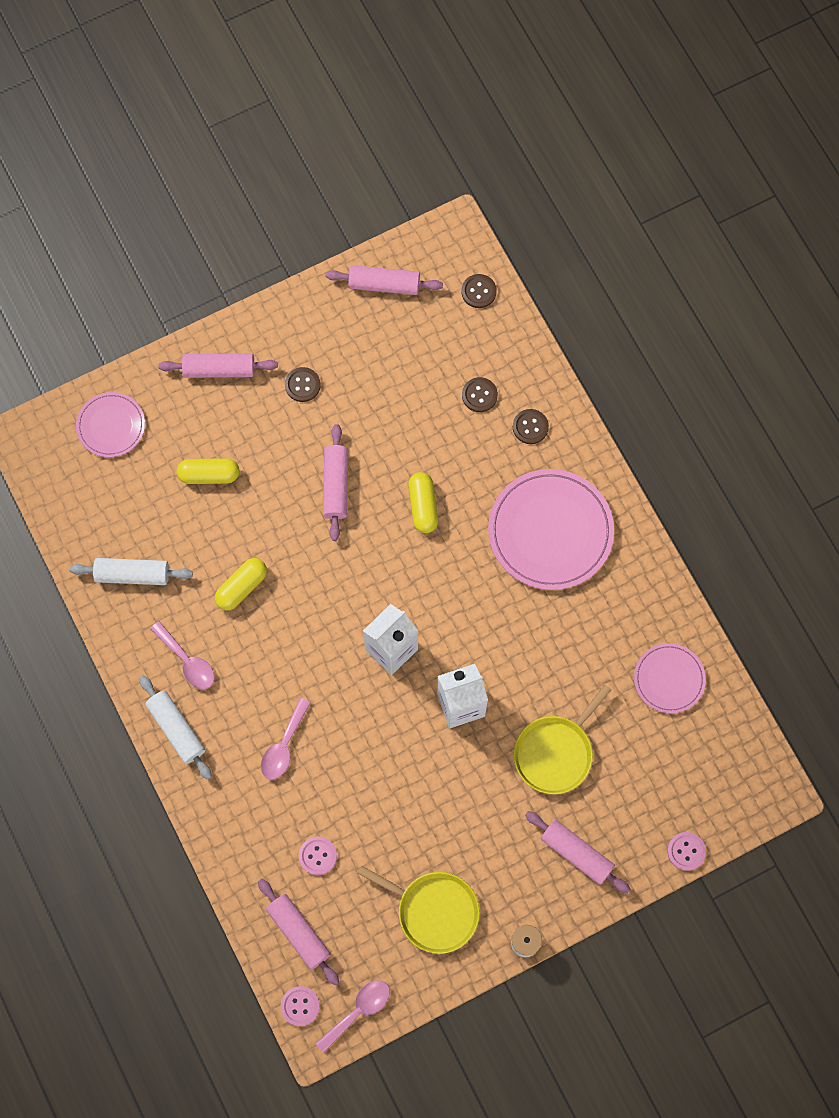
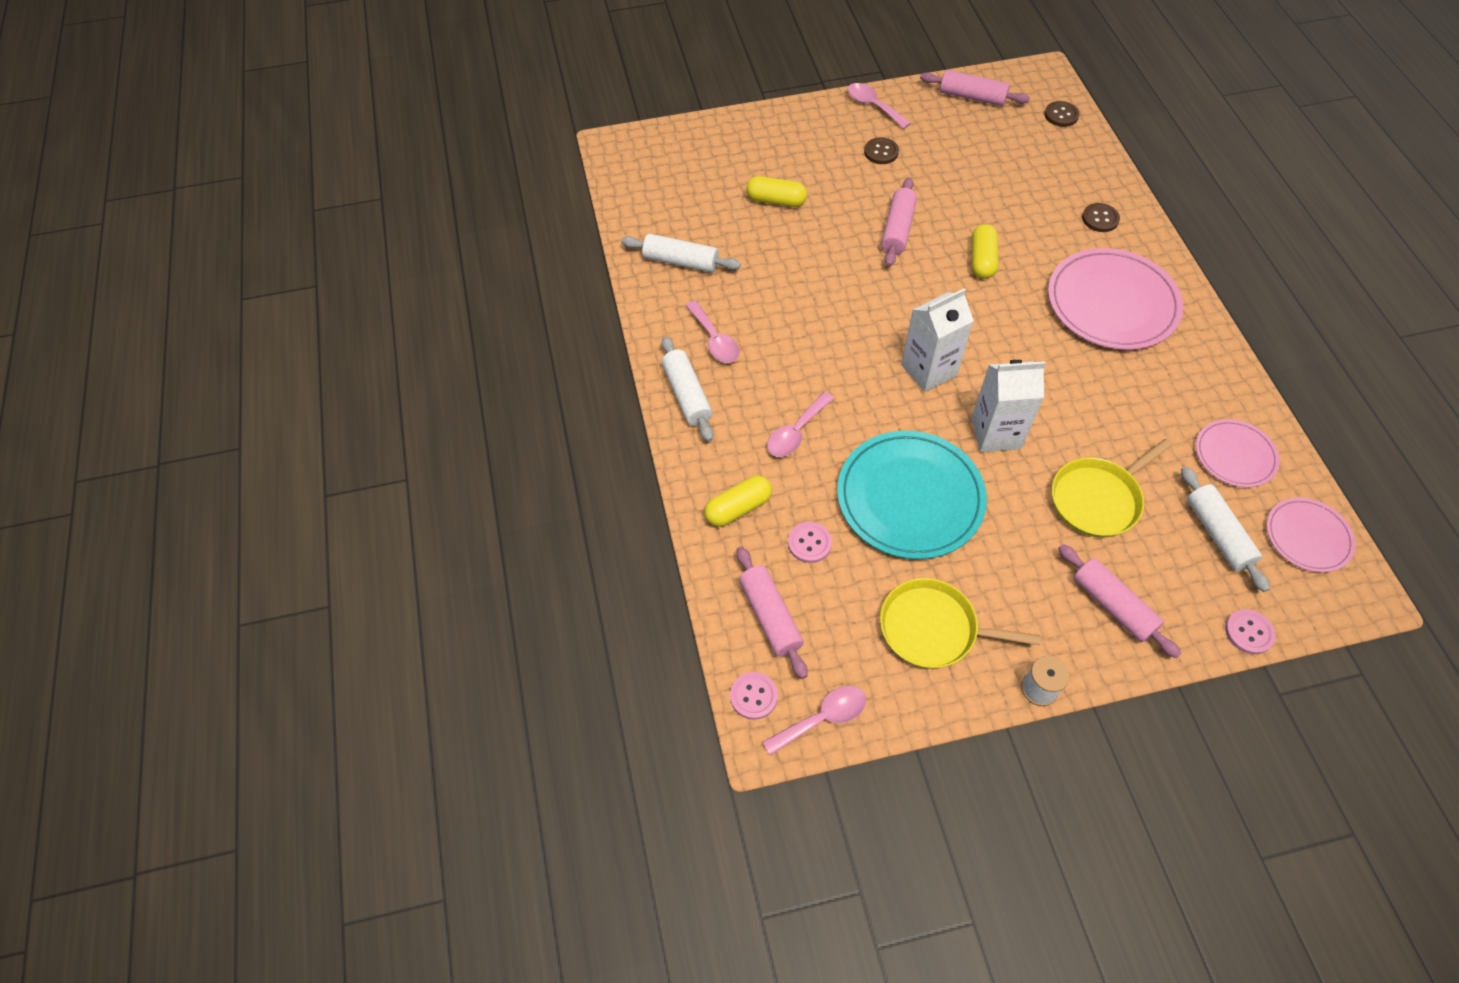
camera: 15 degrees right, 15 degrees down
pink plate [76,392,145,457] -> pink plate moved to [1266,497,1356,573]
pink rolling pin [158,353,278,378] -> none
yellow capsule [215,558,267,610] -> yellow capsule moved to [704,475,772,527]
yellow pan [357,866,480,954] -> yellow pan turned 150 degrees clockwise [880,578,1041,668]
brown button [462,377,498,412] -> none
none -> turquoise plate [837,431,987,559]
none -> pink spoon [847,83,911,129]
none -> white rolling pin [1181,467,1270,592]

